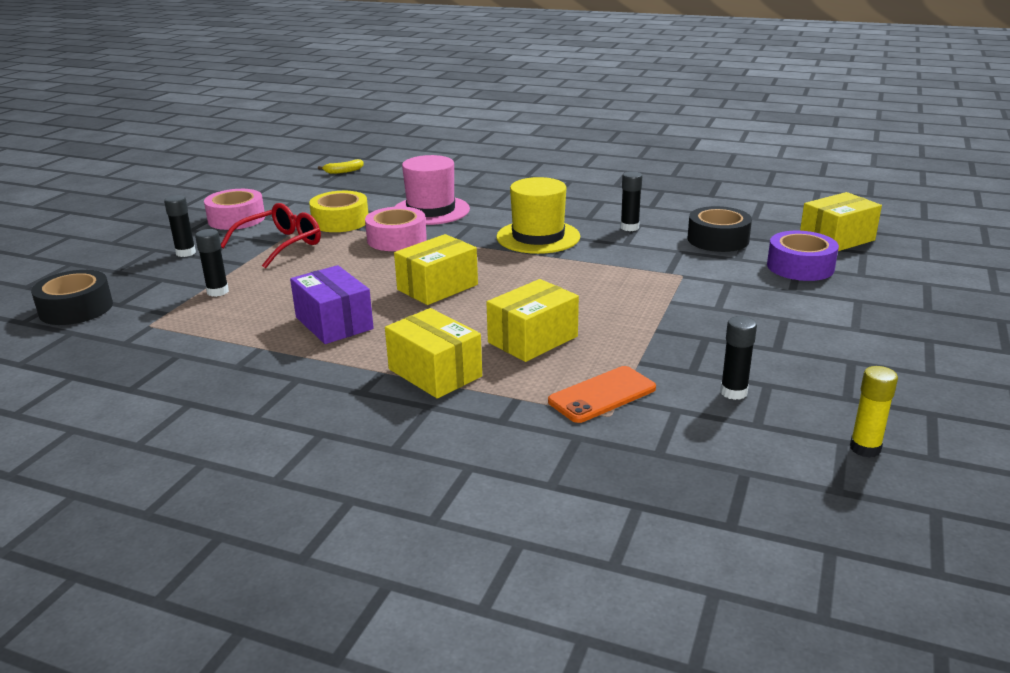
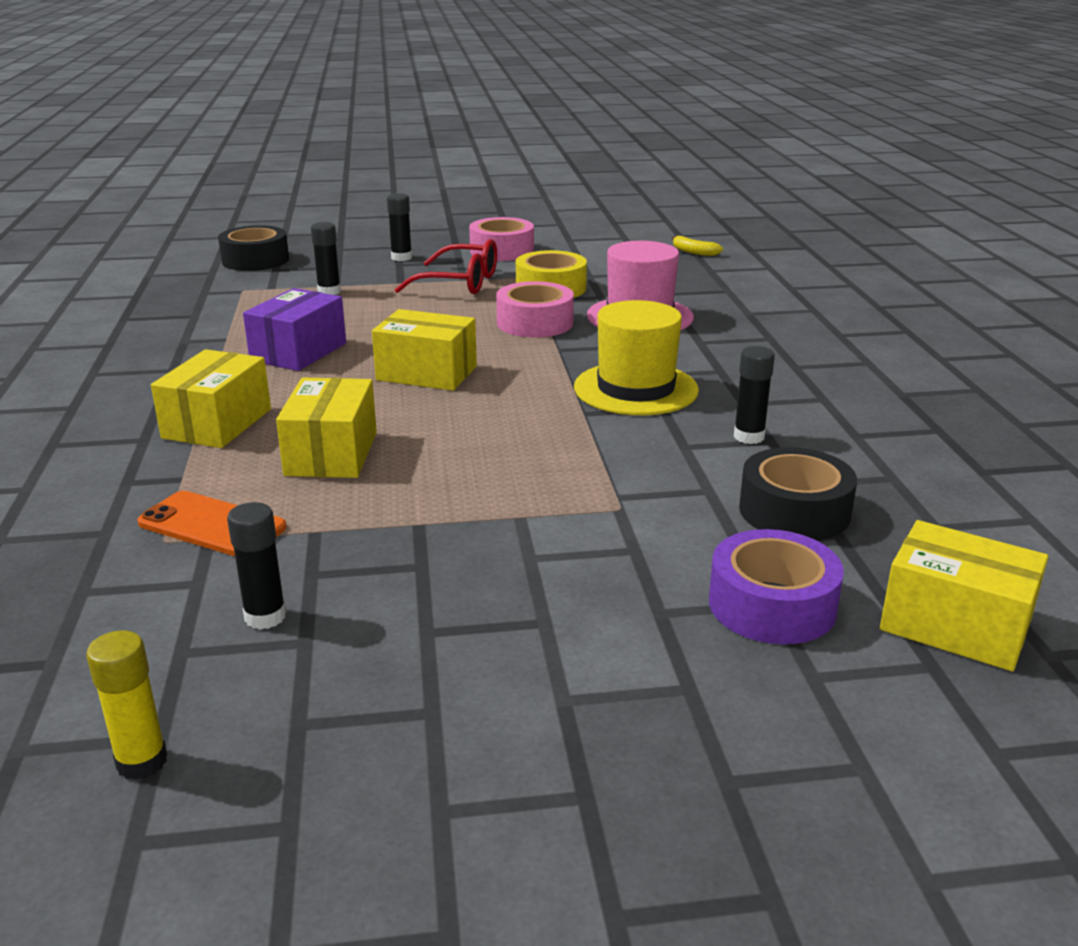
camera: 60 degrees right, 0 degrees up
yellow box [486,279,579,362] -> yellow box turned 75 degrees clockwise [276,378,377,478]

